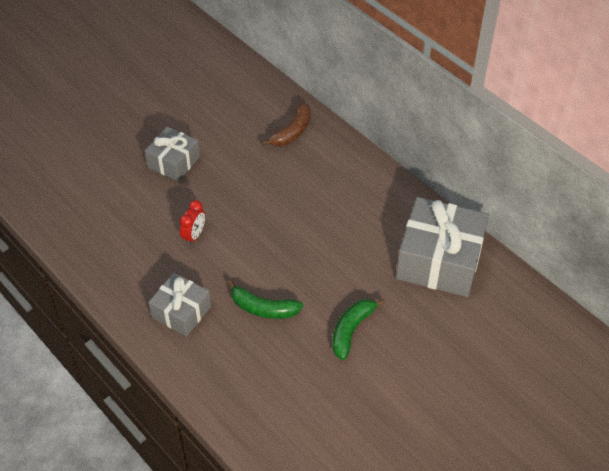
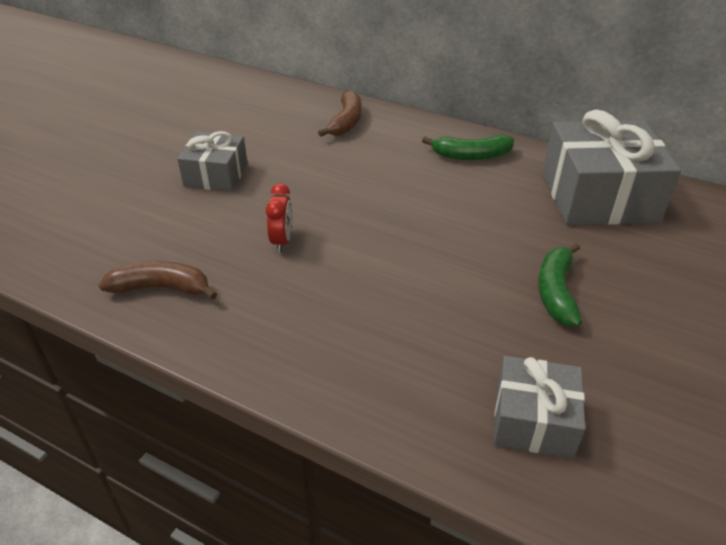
camera: 20 degrees left, 10 degrees down
grey gift [148,273,211,337] -> grey gift moved to [494,356,585,458]
green banana [227,280,303,319] -> green banana moved to [422,135,514,160]
none -> brown banana [99,261,217,300]

